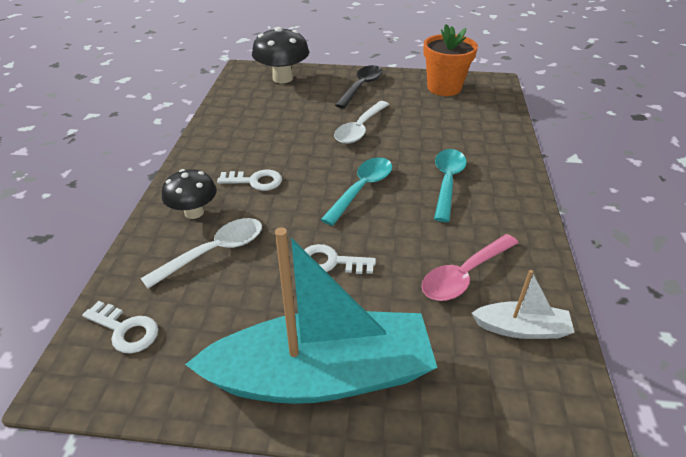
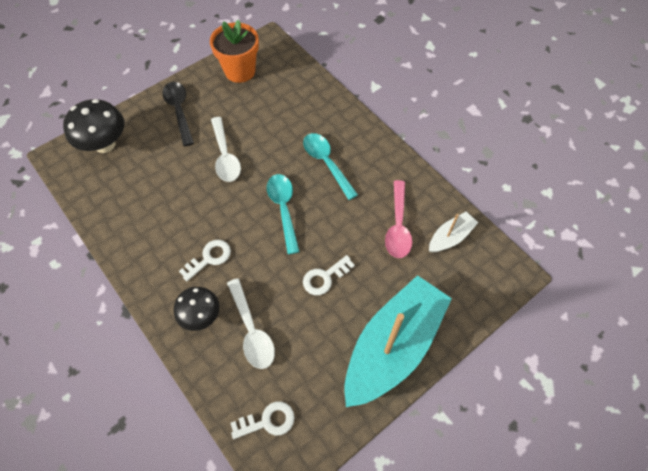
camera: 45 degrees left, 20 degrees up
white spoon [141,218,262,289] -> white spoon turned 150 degrees clockwise [227,278,275,369]

